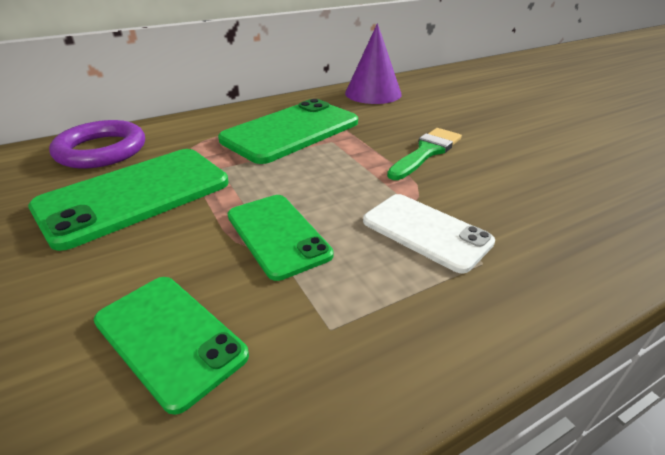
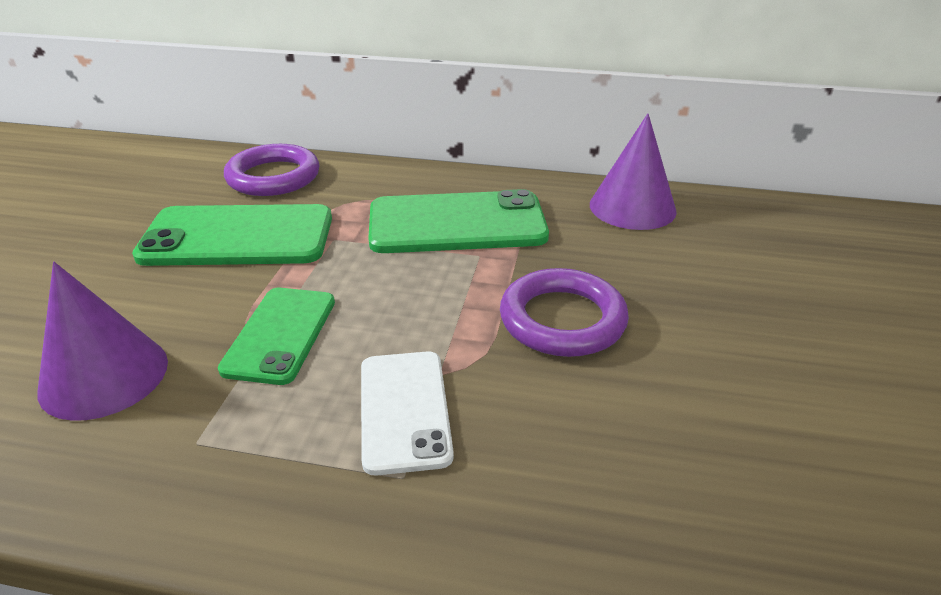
camera: 40 degrees right, 0 degrees up
green phone [94,277,249,415] -> purple cone [37,262,168,421]
green brush [387,128,462,180] -> purple ring [500,268,629,357]

